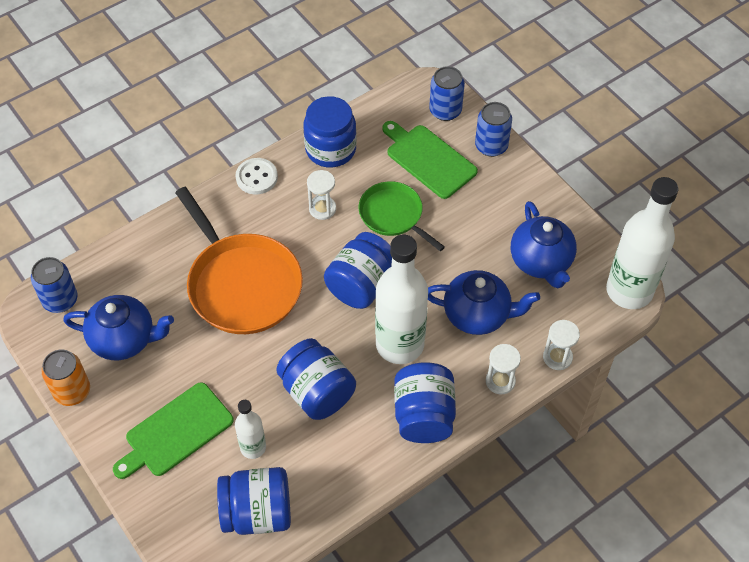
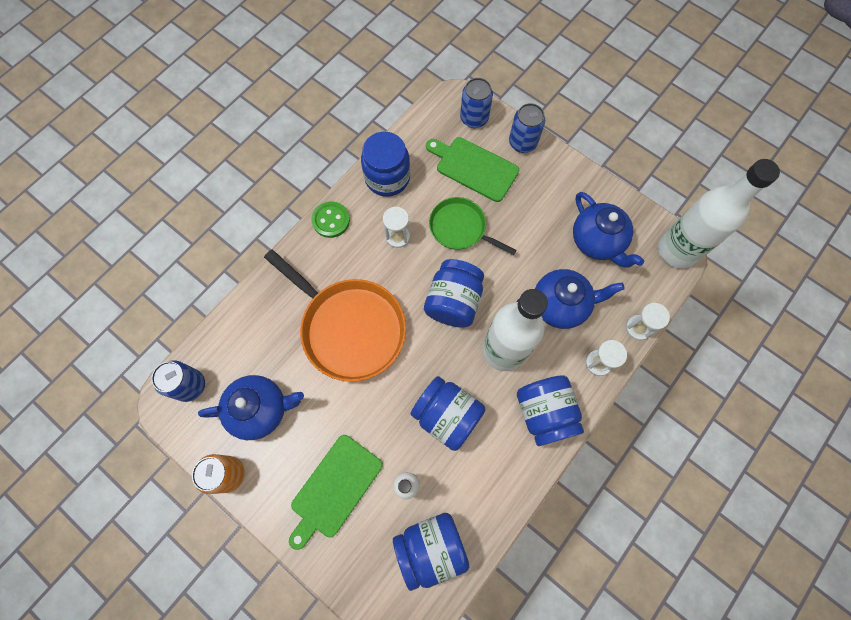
camera: 15 degrees left, 15 degrees up
white button [236,158,278,194] -> green button [312,201,350,238]

